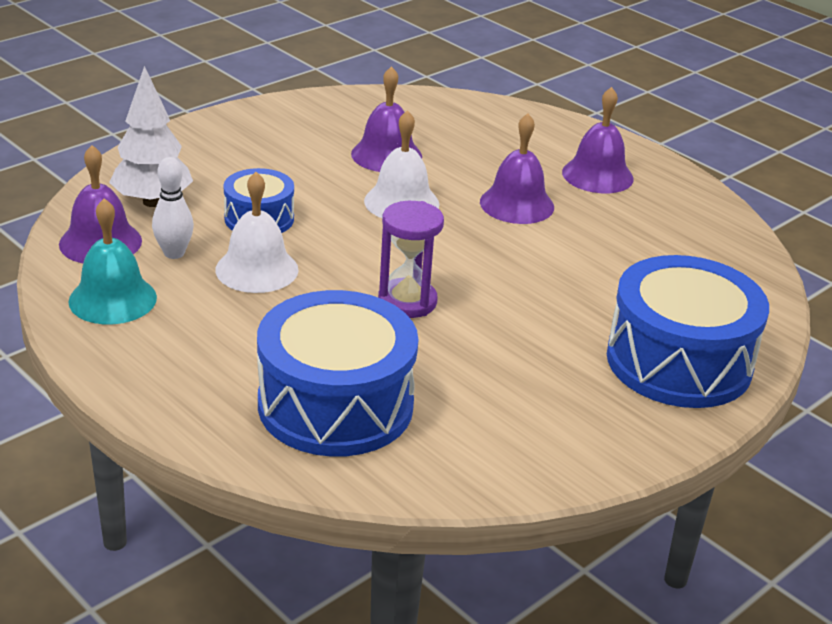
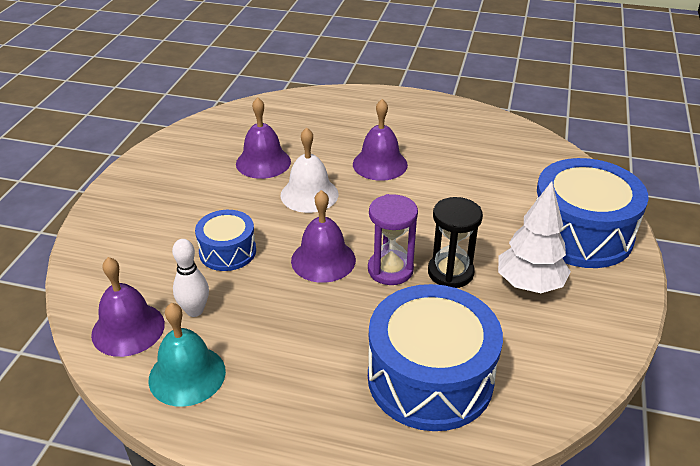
camera: 30 degrees left, 5 degrees up
white tree [109,66,193,207] -> white tree moved to [498,181,571,293]
white bell [215,172,299,293] -> none
purple bell [562,87,634,193] -> purple bell moved to [291,190,356,283]
none -> black hourglass [428,197,483,288]

